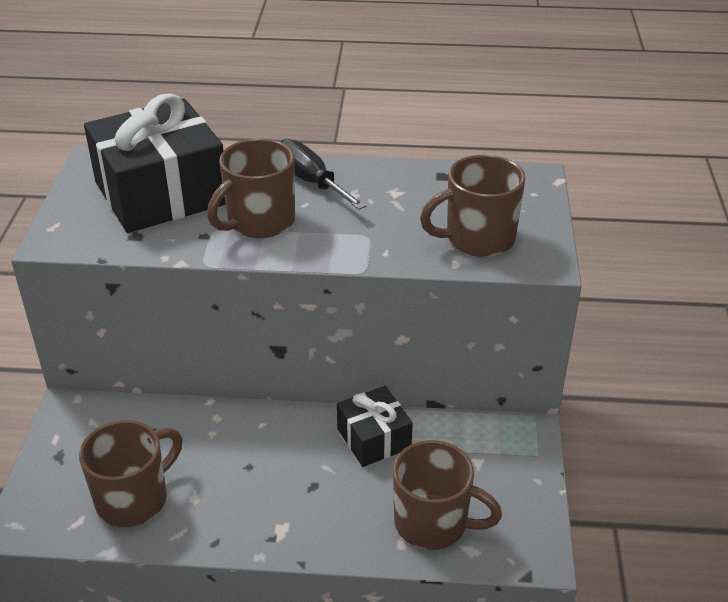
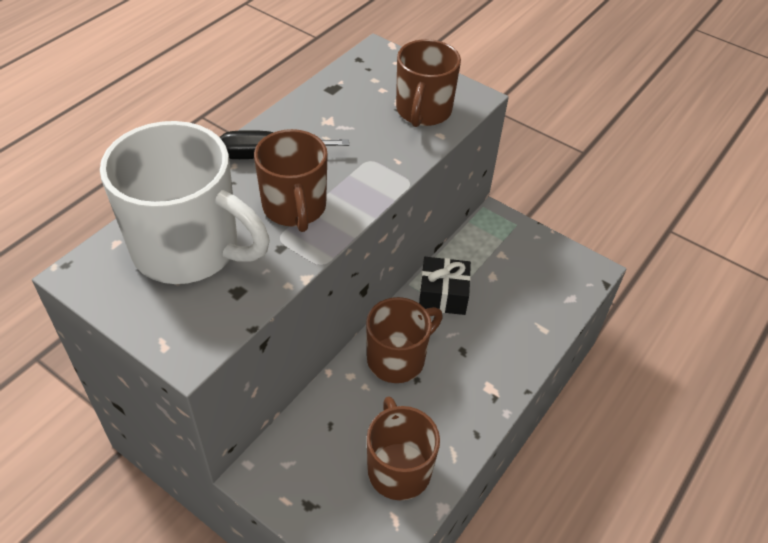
camera: 60 degrees left, 10 degrees up
black gift [84,93,226,233] -> white mug [100,121,270,284]
brown mug [393,440,502,550] -> brown mug moved to [366,297,443,383]

